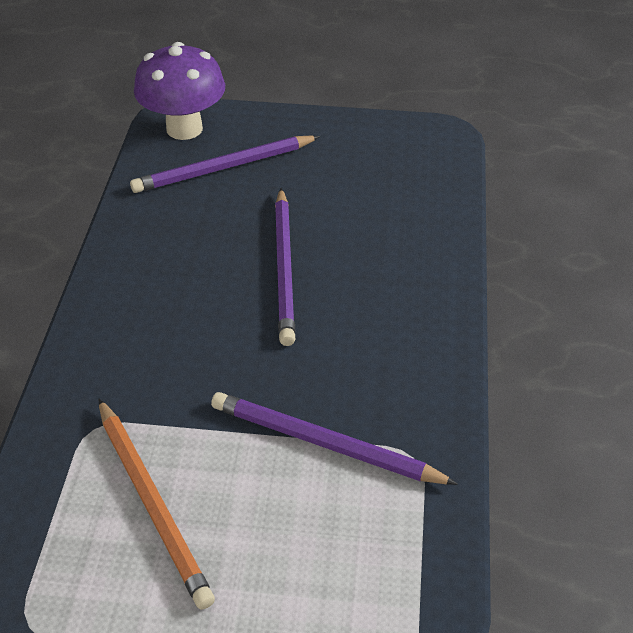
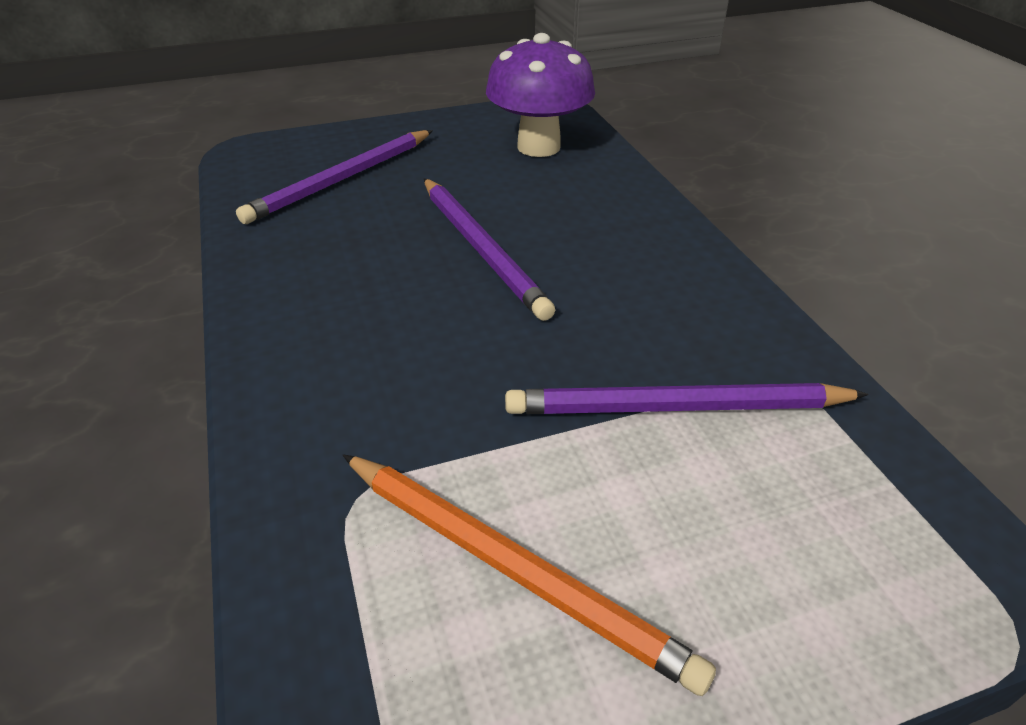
camera: 25 degrees left, 5 degrees down
purple mushroom [134,42,225,140] -> purple mushroom moved to [486,33,595,157]

